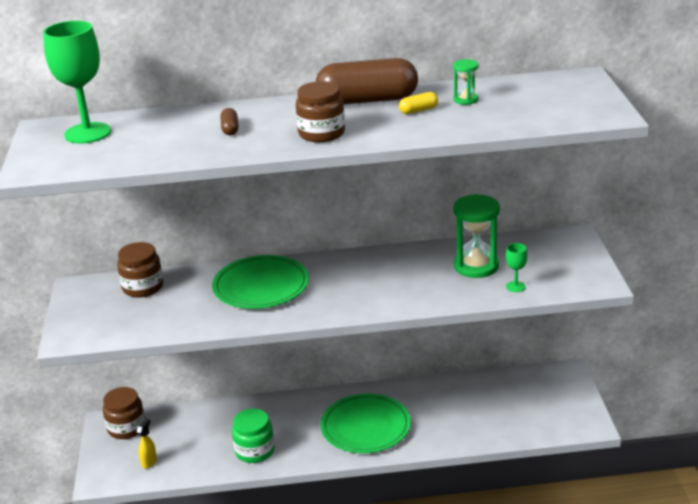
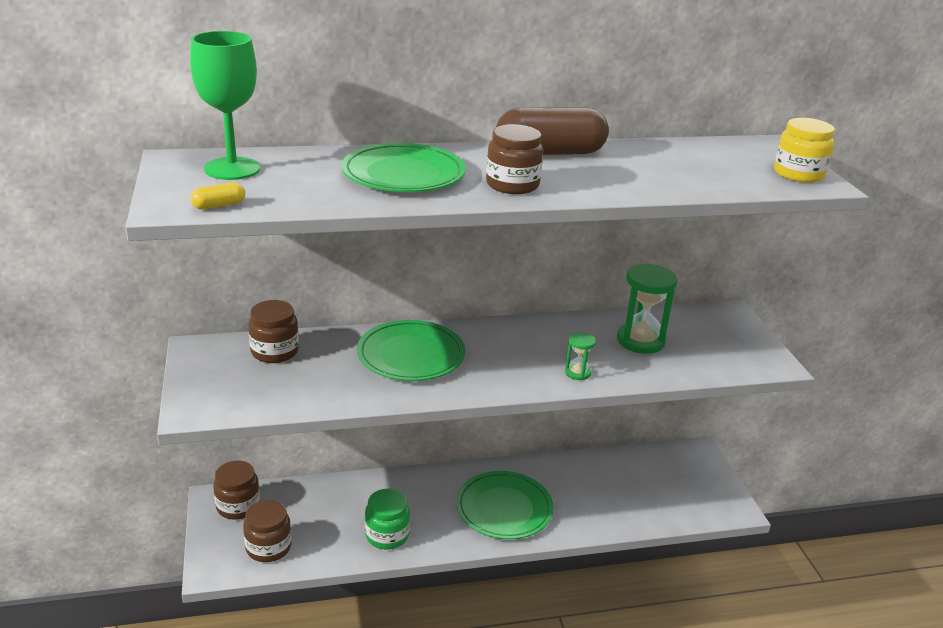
camera: 10 degrees left, 0 degrees up
yellow spray bottle [137,418,157,468] -> brown jar [243,500,291,562]
brown capsule [221,108,238,135] -> green plate [341,143,466,192]
yellow capsule [399,92,438,114] -> yellow capsule moved to [190,182,245,210]
green hourglass [453,59,478,105] -> green hourglass moved to [565,332,596,380]
green goblet [506,243,528,292] -> none
none -> yellow jar [774,118,835,183]

